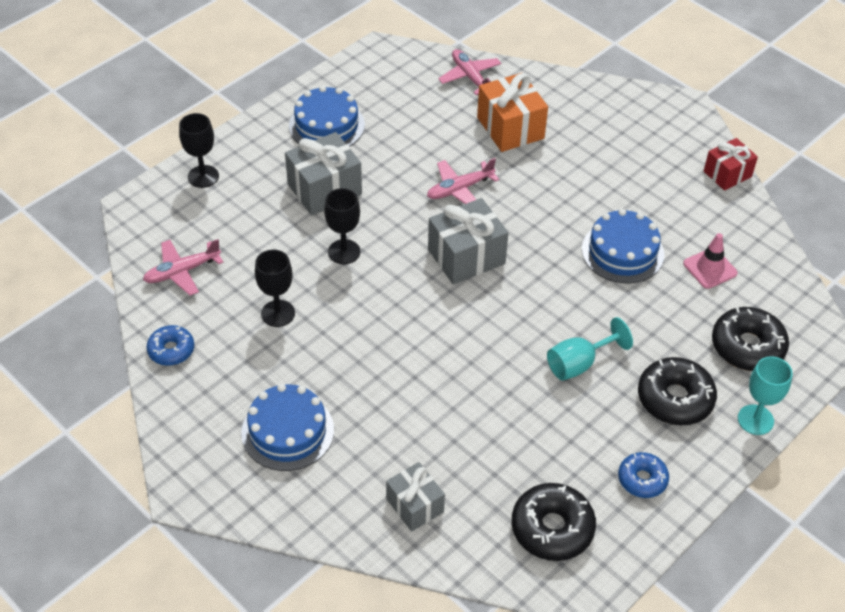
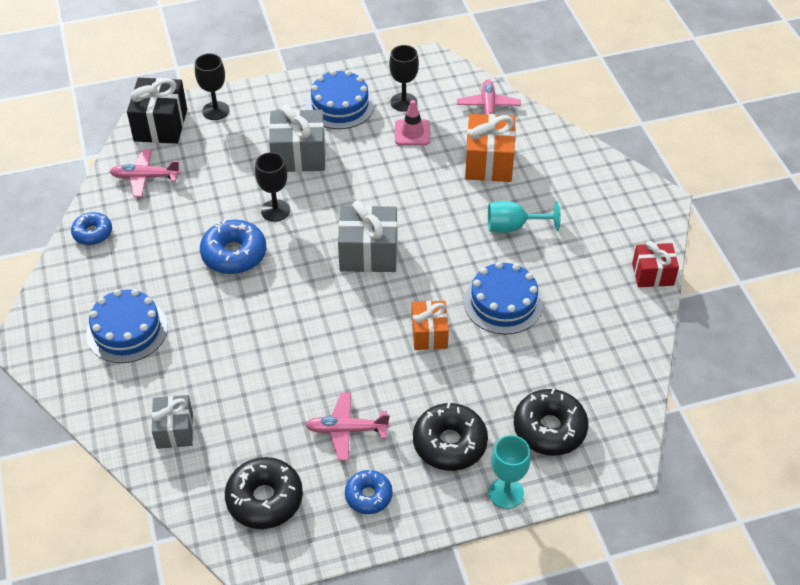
camera: 30 degrees right, 0 degrees up
black goblet [255,250,295,327] -> black goblet moved to [389,45,419,112]
pink plane [427,158,499,204] -> pink plane moved to [305,393,390,460]
turquoise goblet [547,317,633,381] -> turquoise goblet moved to [488,201,560,233]
pink traffic cone [683,233,738,289] -> pink traffic cone moved to [395,100,430,145]
none -> black gift [127,78,187,144]
none -> blue donut [200,220,266,274]
none -> orange gift [412,301,449,350]

